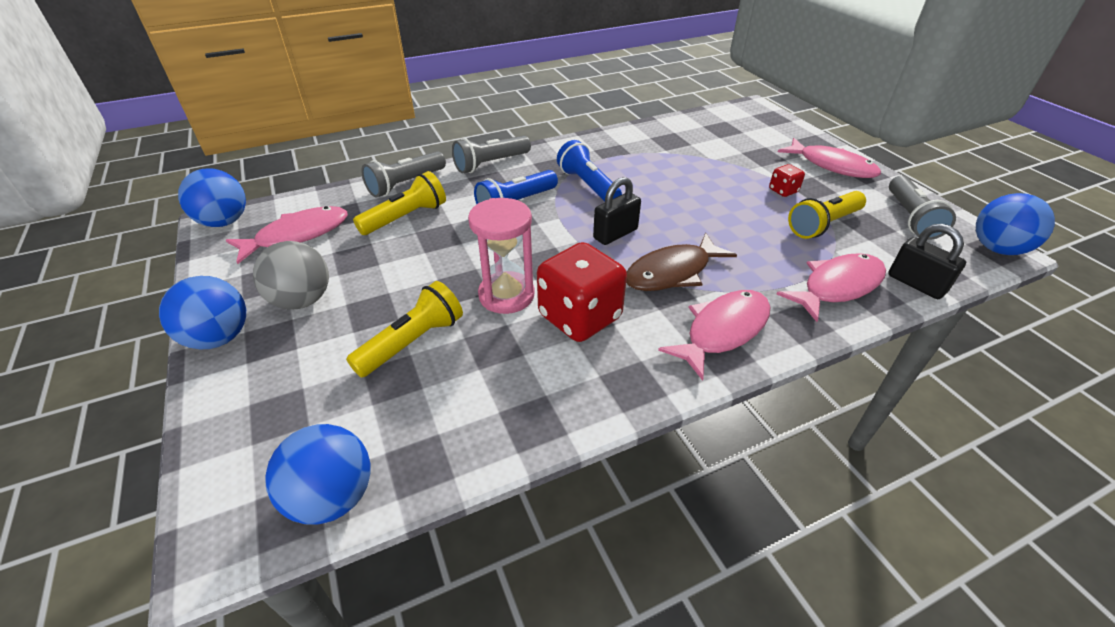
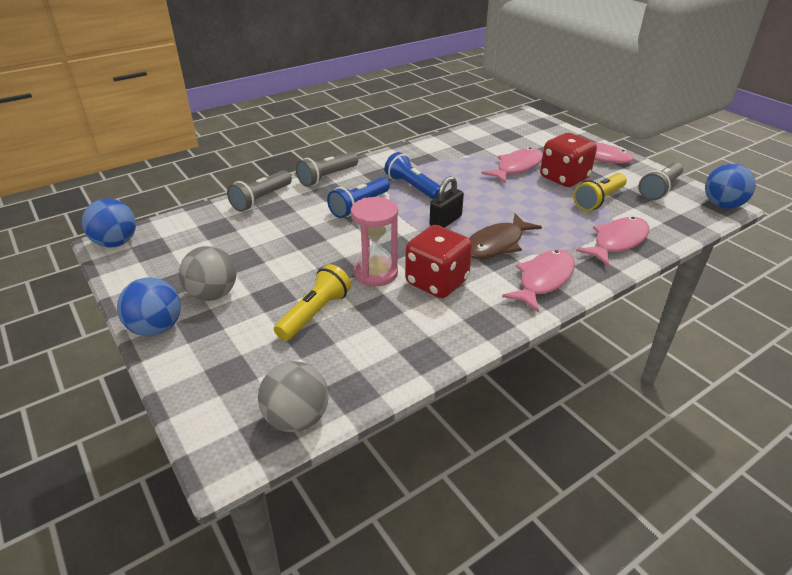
camera: 10 degrees left, 5 degrees down
pink fish [226,206,348,264] -> pink fish moved to [481,148,543,184]
blue ball [265,424,370,525] -> grey ball [258,361,329,432]
yellow flashlight [353,171,446,235] -> none
red dice [769,164,805,197] -> red dice [540,133,597,187], size x2.17
black padlock [888,224,966,299] -> none
grey flashlight [889,175,956,240] -> grey flashlight turned 45 degrees clockwise [639,162,683,200]

